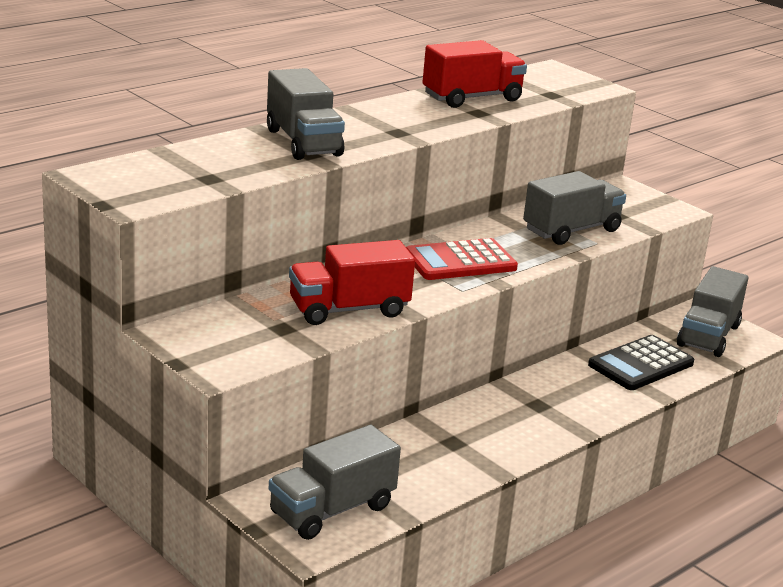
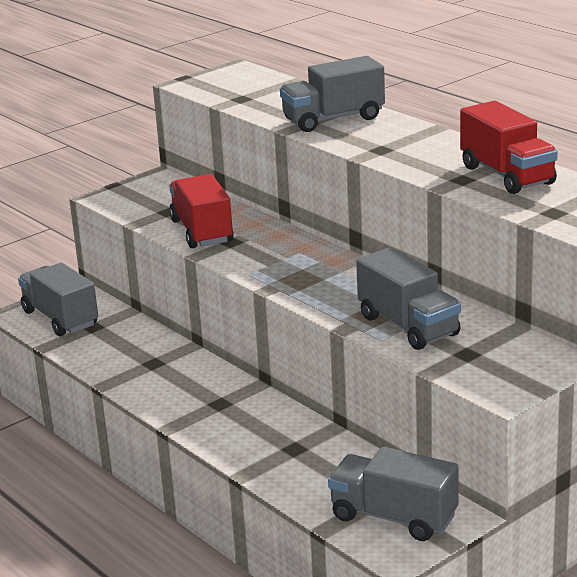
camera: 95 degrees right, 0 degrees up
red calculator [406,238,518,280] -> none
black calculator [588,335,694,390] -> none

